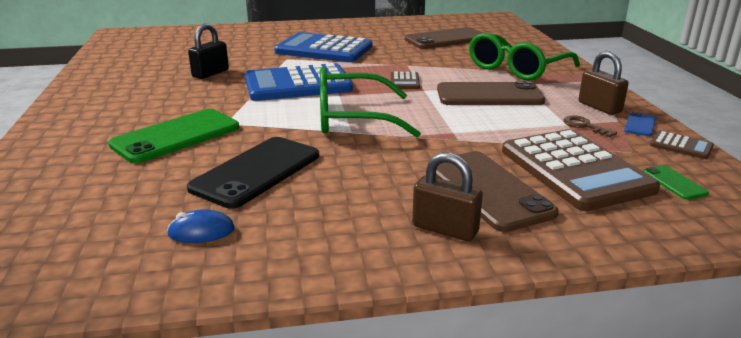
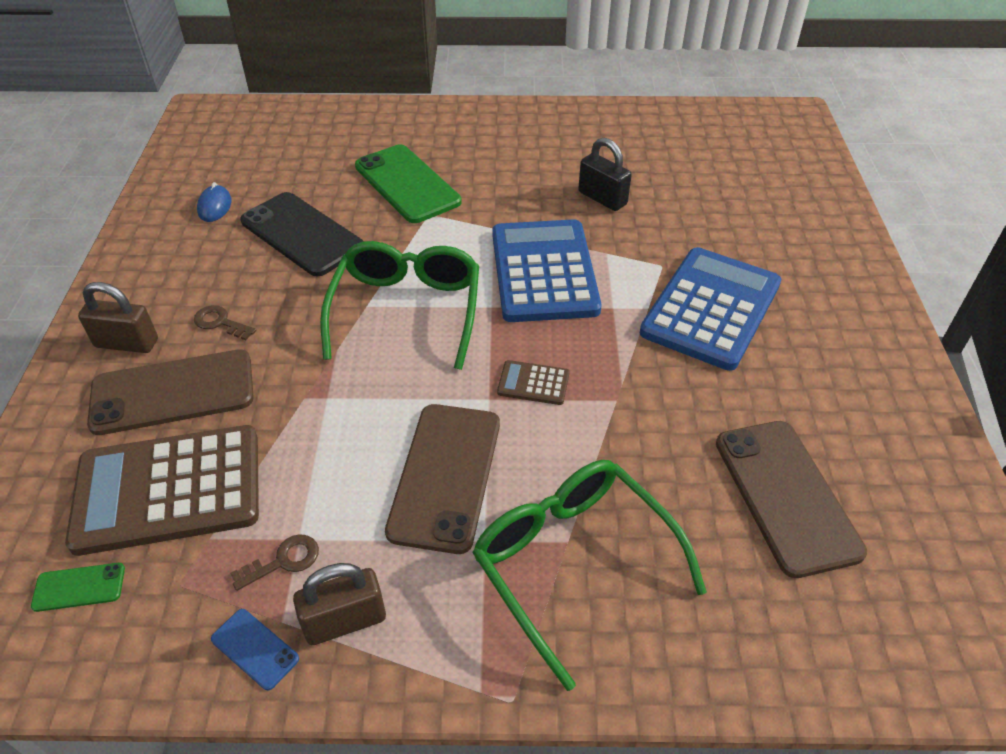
camera: 100 degrees right, 20 degrees up
brown padlock [412,152,483,241] -> brown padlock turned 60 degrees clockwise [78,282,158,353]
brown calculator [650,131,714,159] -> none
none -> brown key [194,305,256,340]

